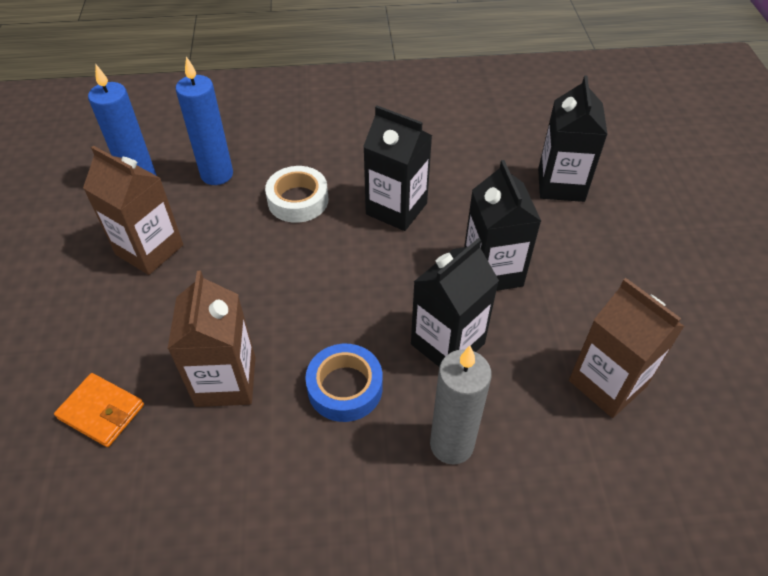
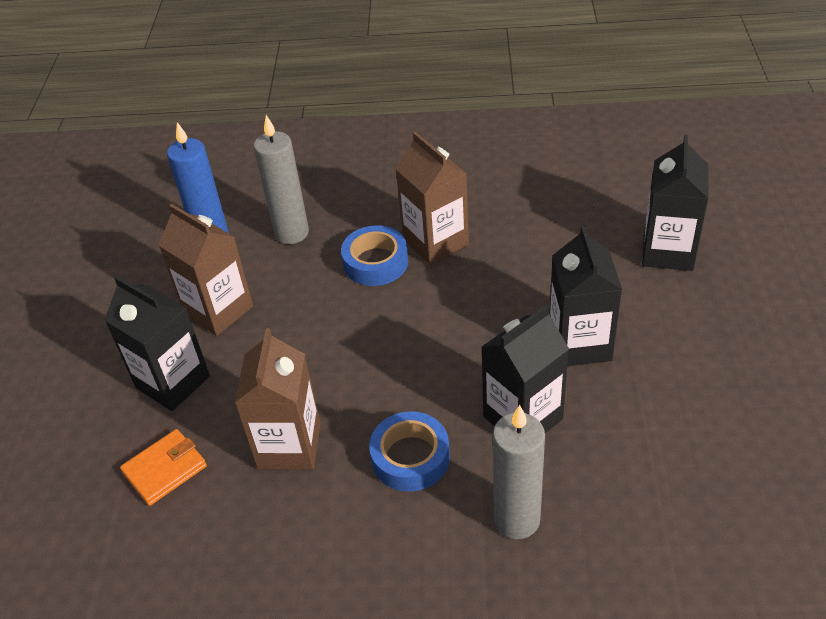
camera: 10 degrees right, 5 degrees down
orange wallet [54,373,144,447] -> orange wallet turned 75 degrees counterclockwise [120,429,207,506]
blue candle [176,56,233,185] -> grey candle [254,115,309,244]
white tape [265,166,328,223] -> blue tape [341,225,408,286]
black carton [363,106,432,231] -> black carton moved to [105,276,210,411]
brown carton [569,278,685,418] -> brown carton moved to [395,132,469,265]

